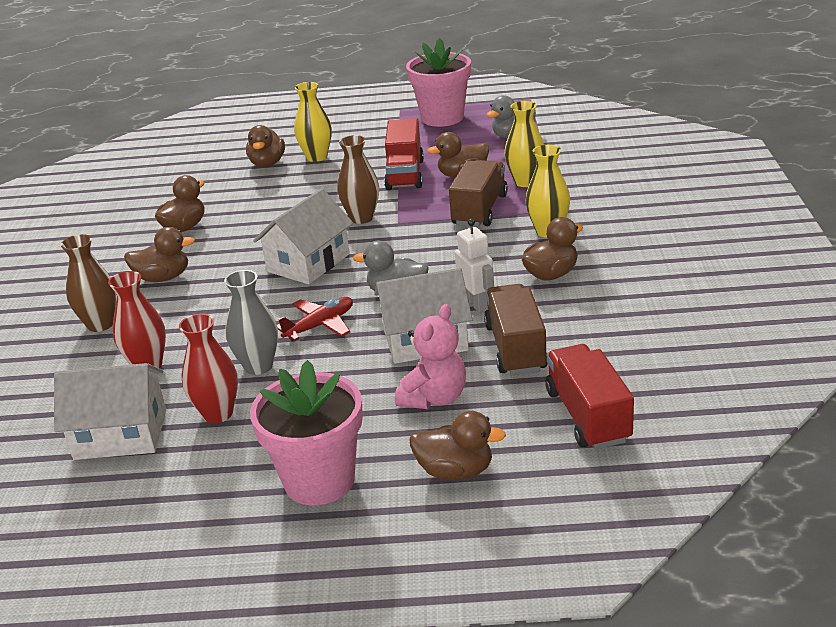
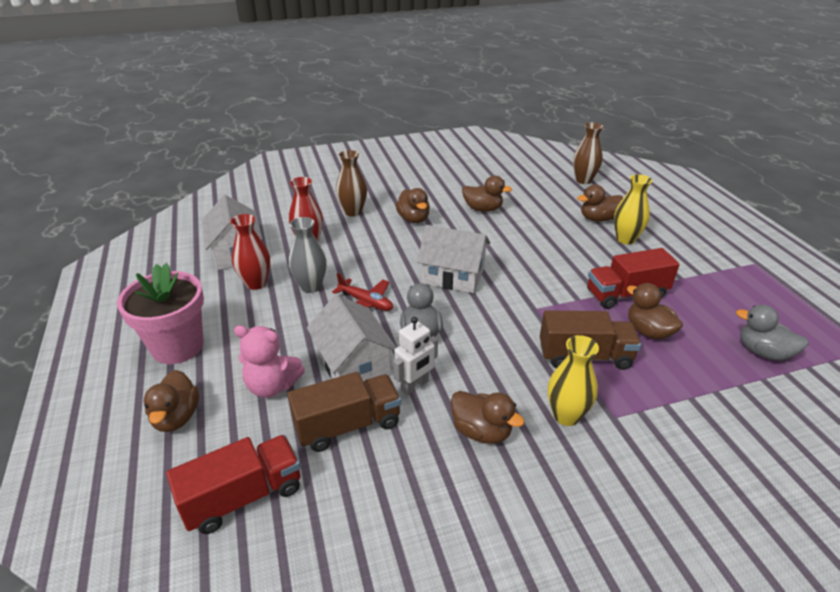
camera: 70 degrees right, 5 degrees up
brown vase [337,135,379,224] -> brown vase moved to [573,122,603,184]
pink flower pot [406,38,471,127] -> none
yellow vase [505,101,544,187] -> none

